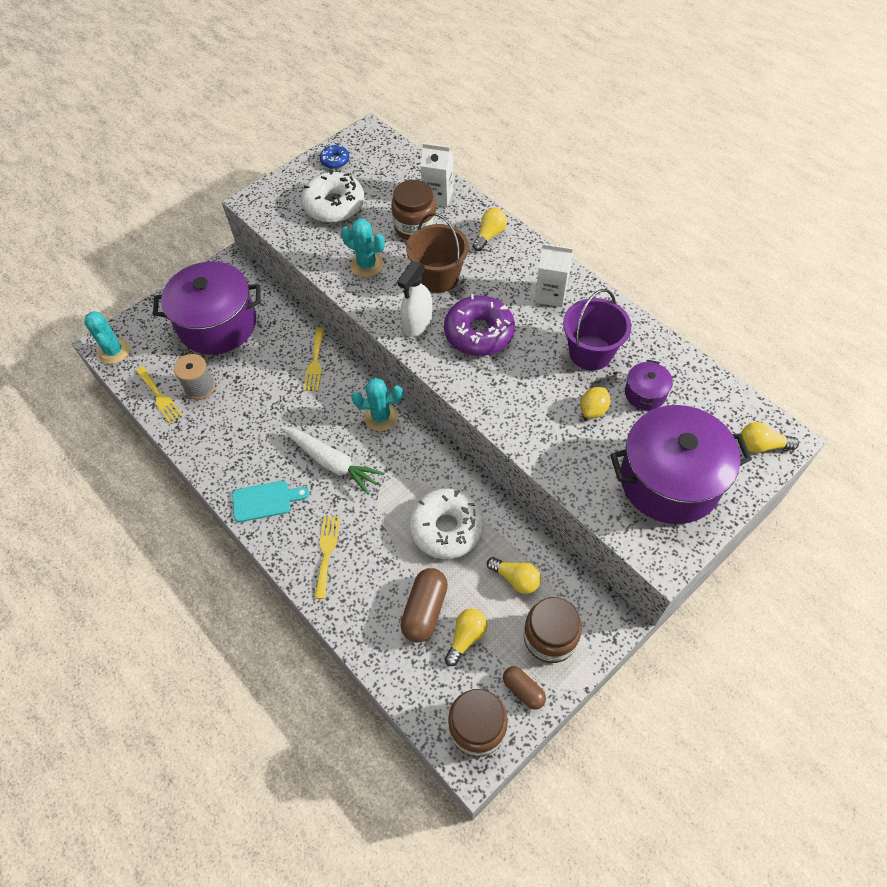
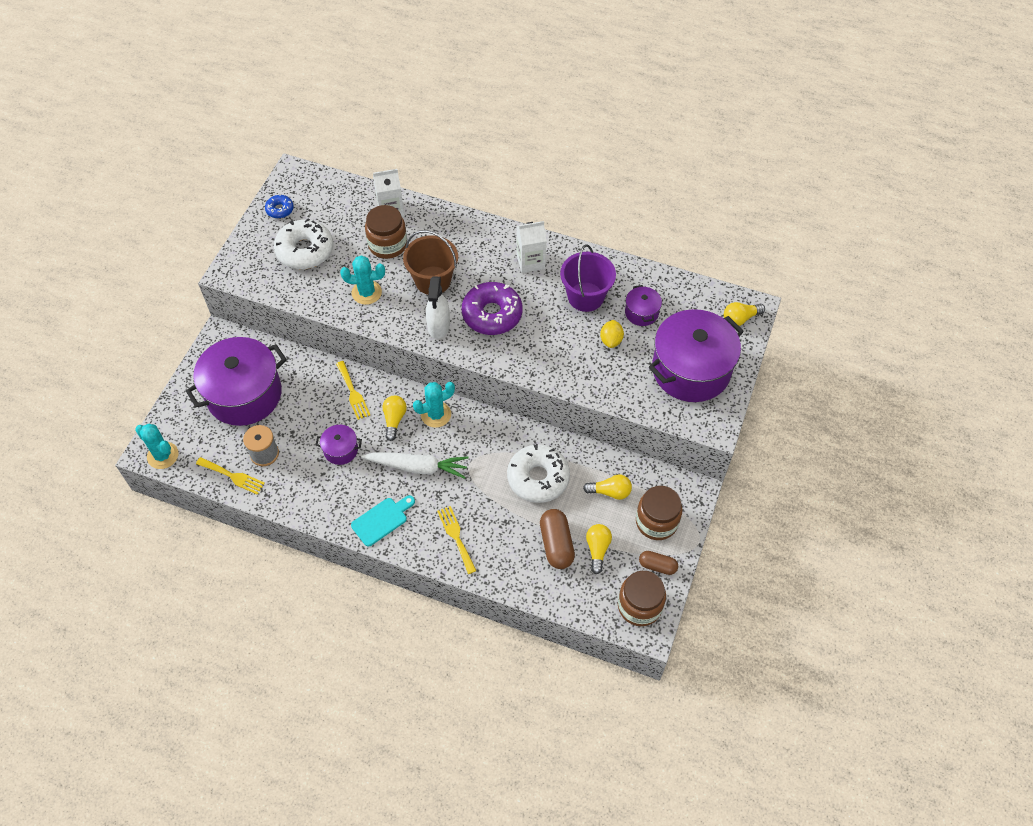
camera: 30 degrees left, 0 degrees up
yellow light bulb [473,208,507,251] -> yellow light bulb moved to [382,395,407,441]
none -> purple pot [316,425,362,465]

